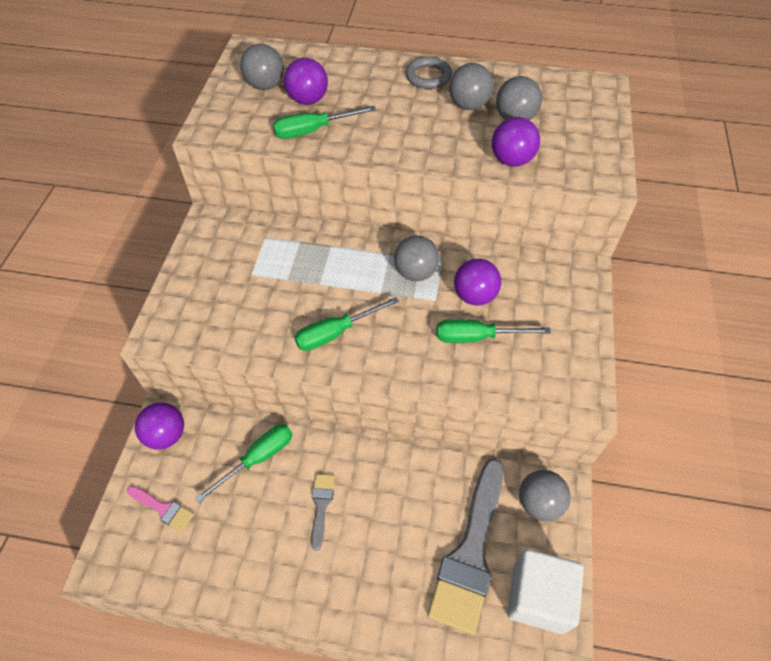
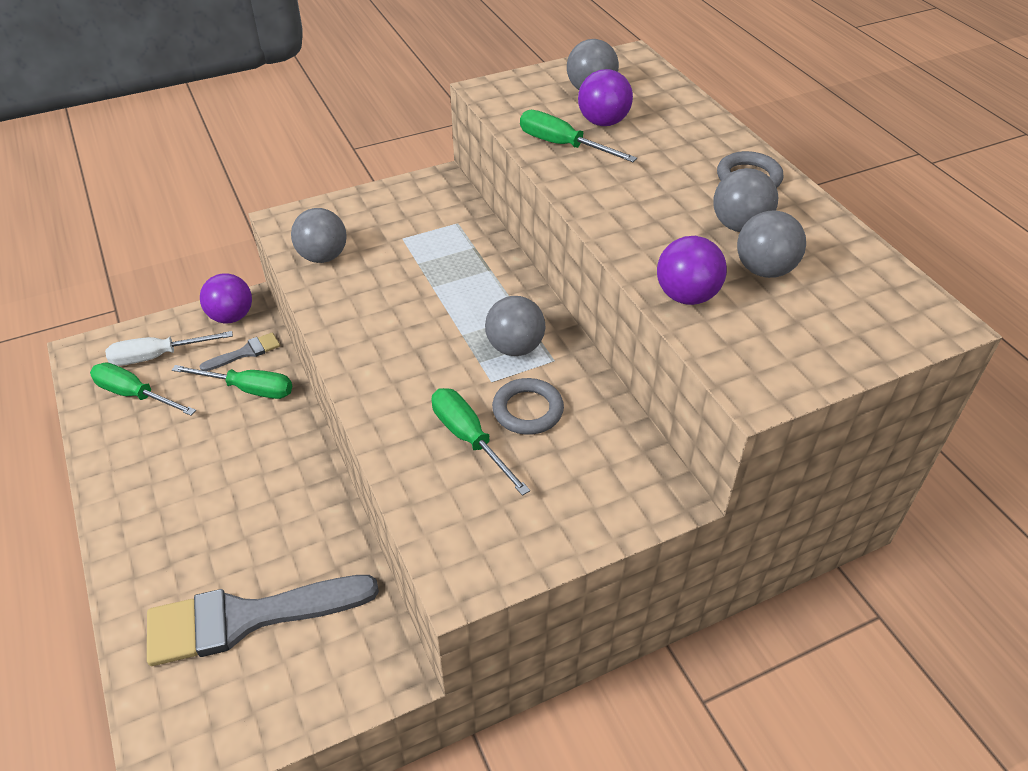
camera: 55 degrees right, 10 degrees down
pink brush [127,486,194,532] -> white screwdriver [105,331,233,366]
green screwdriver [294,297,399,351] -> green screwdriver moved to [90,363,196,416]
grey brush [311,474,335,551] -> grey brush moved to [199,332,280,371]
purple ball [454,259,501,305] -> grey ring [492,378,564,435]
white cube [507,549,584,634] -> none
grey ball [519,470,571,521] -> grey ball moved to [291,208,347,263]

